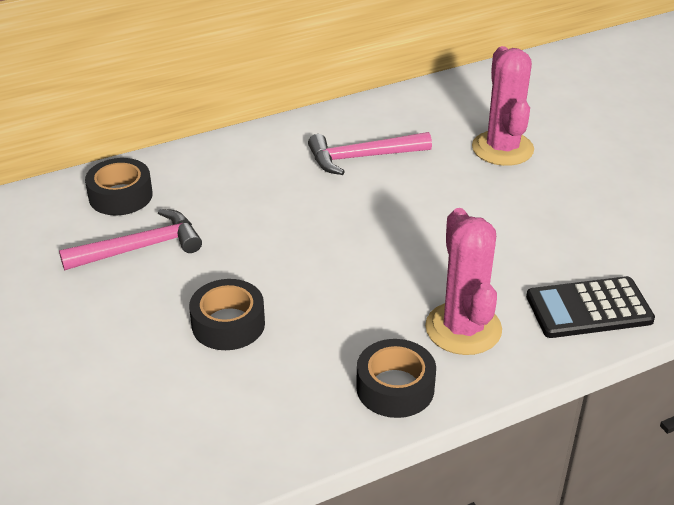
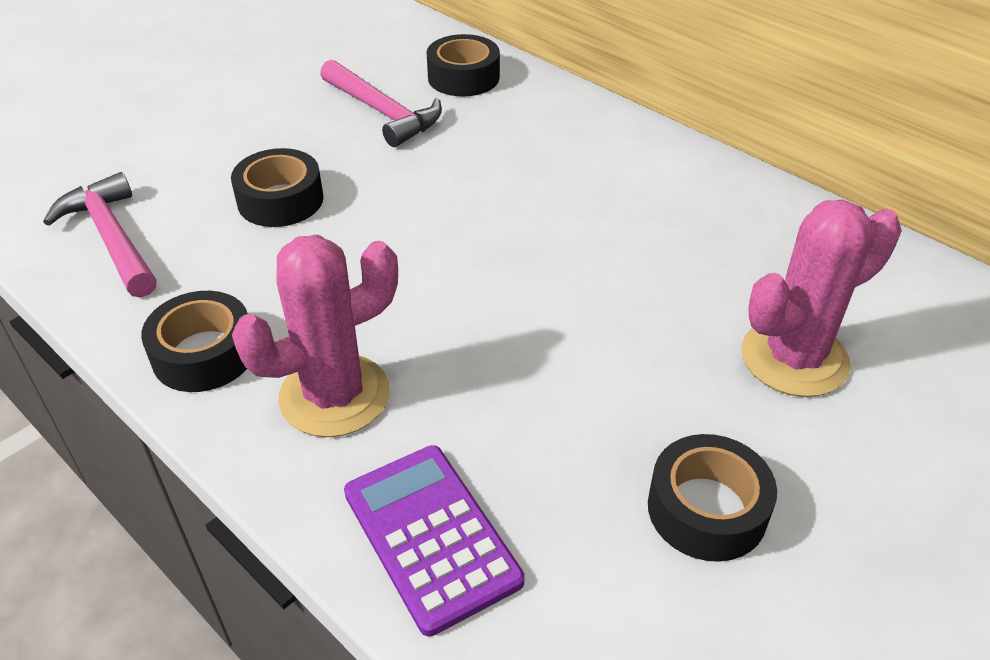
camera: 70 degrees right, 5 degrees up
pink hammer [308,132,432,175] -> pink hammer moved to [43,172,157,297]
black calculator [526,276,655,338] -> purple calculator [344,445,525,637]
none -> black tape [648,434,777,562]

